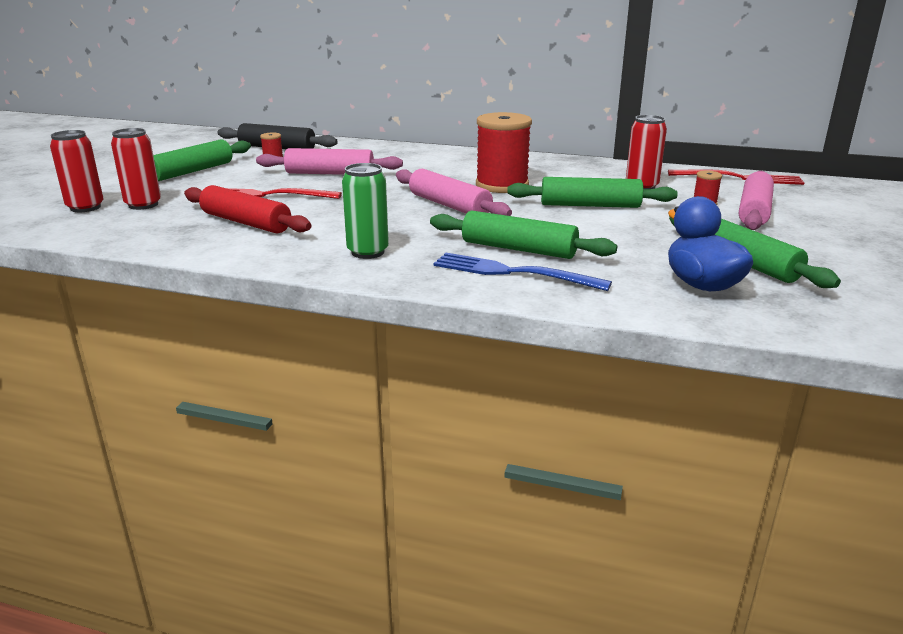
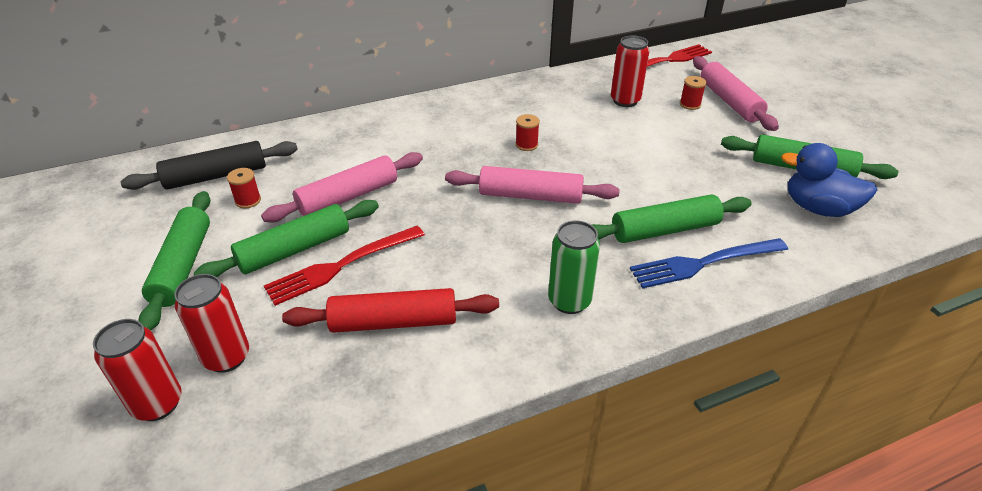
camera: 40 degrees left, 15 degrees up
red spool [476,112,532,193] -> red spool [515,114,540,151], size x0.42
green rolling pin [507,177,678,208] -> green rolling pin moved to [194,200,379,277]

